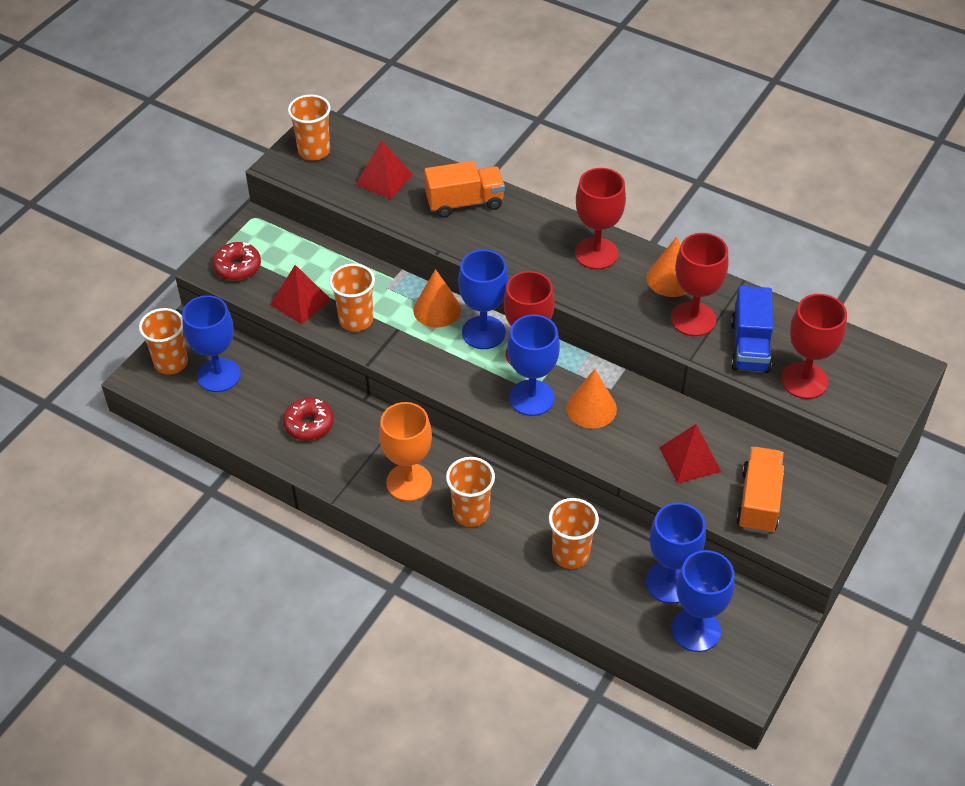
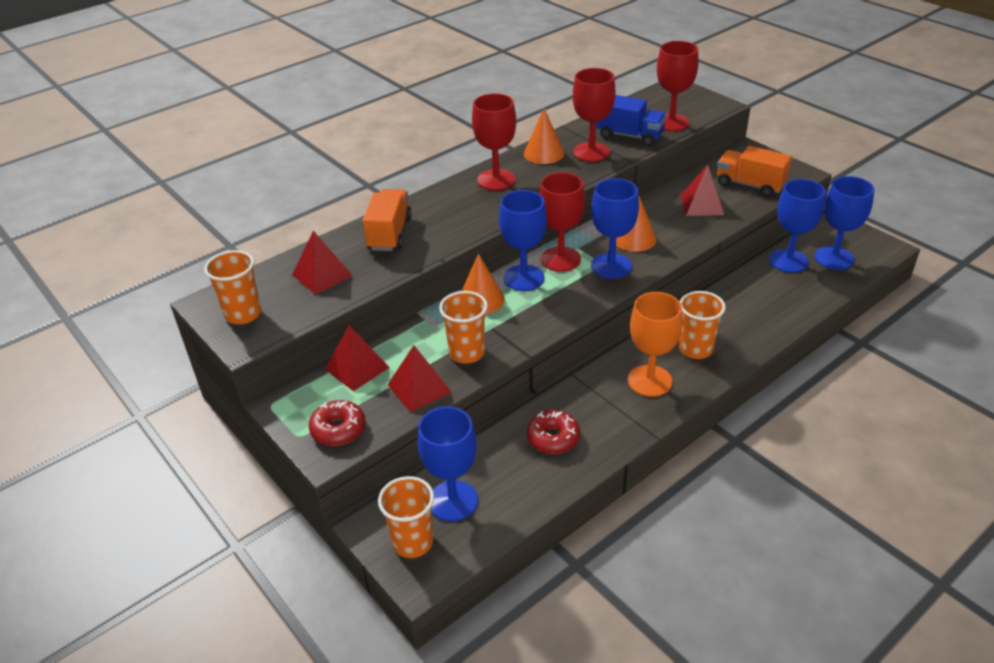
camera: 70 degrees left, 10 degrees down
orange cup [549,498,599,569] -> none
none -> red pyramid [325,325,390,391]

